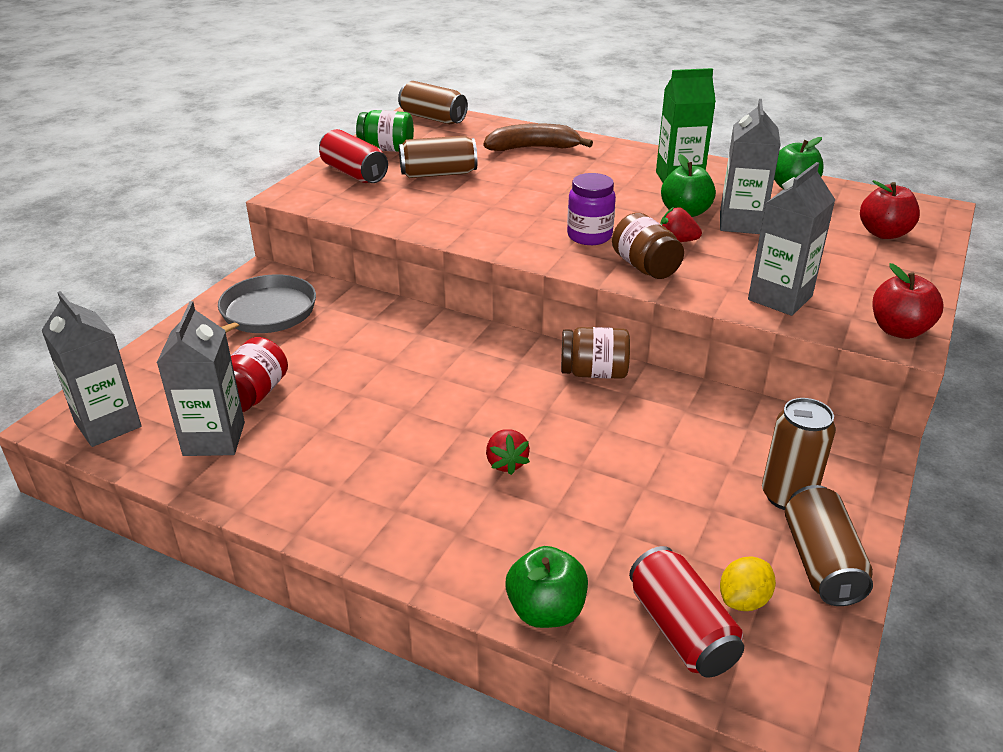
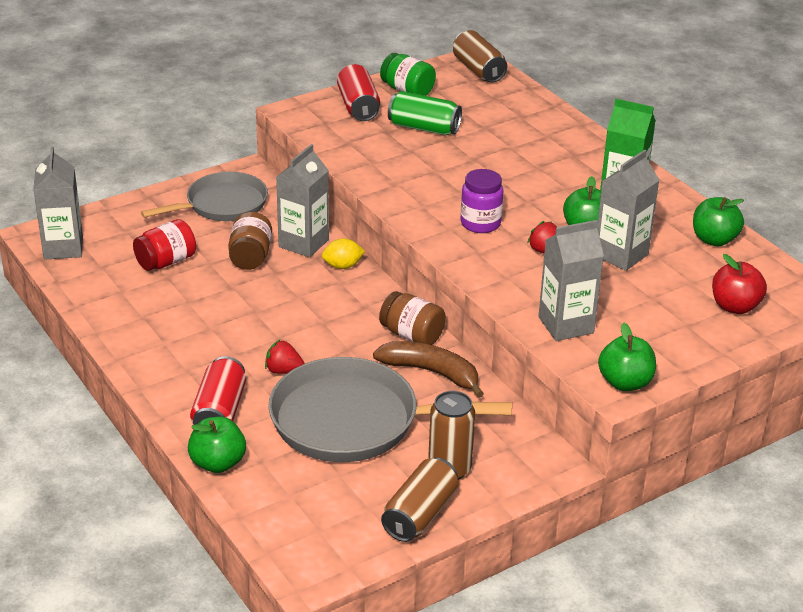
camera: 30 degrees right, 0 degrees up
grey carton [157,301,245,456] -> grey carton moved to [276,144,329,257]
brown can [399,136,477,178] -> green can [388,91,462,135]
brown banana [484,123,593,151] -> brown banana moved to [373,341,484,398]
red strawberry [486,429,530,475] -> red strawberry turned 90 degrees clockwise [265,339,305,374]
brown jar [612,213,684,279] -> brown jar moved to [228,212,272,270]
red can [629,546,744,678] -> red can moved to [190,356,246,425]
yellow lemon [720,557,776,611] -> yellow lemon moved to [322,238,365,269]
red apple [872,263,943,339] -> green apple [598,323,656,391]
none -> grey pan [268,357,512,462]

